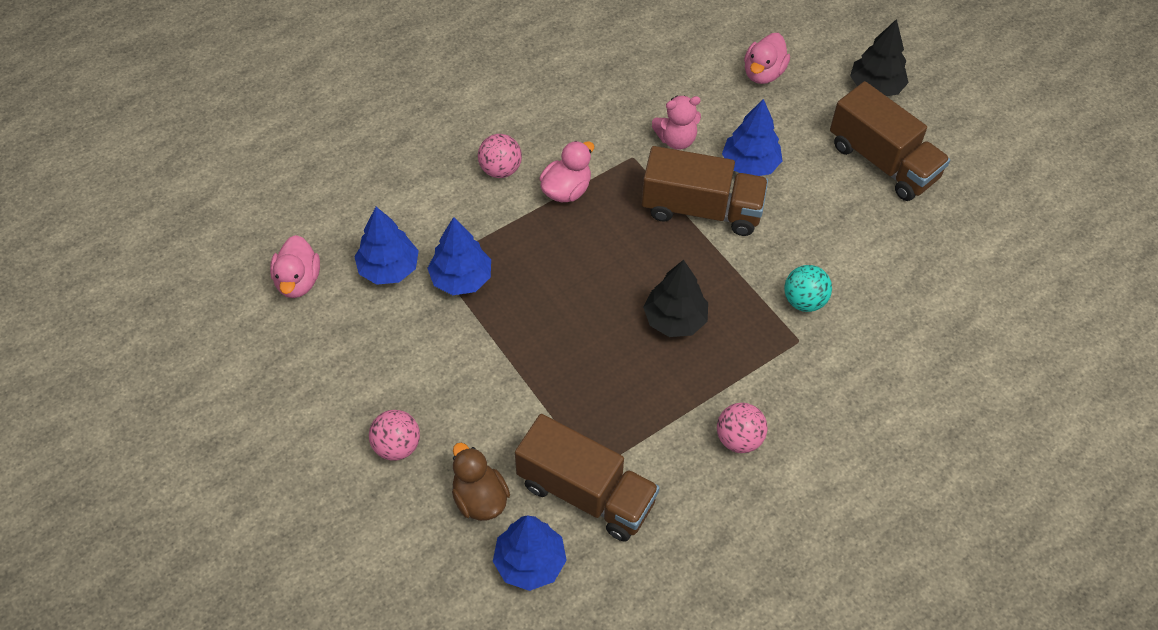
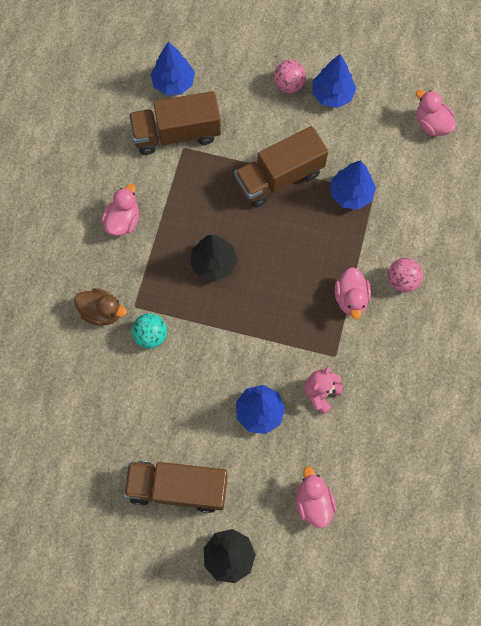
camera: 140 degrees right, 15 degrees up
blue tree [354,207,419,285] -> blue tree moved to [312,54,356,108]
brown duck [452,443,510,521] -> brown duck moved to [74,288,127,326]
brown truck [641,146,768,236] -> brown truck moved to [234,126,328,207]
pink ball [717,403,768,453] -> pink duck [101,184,139,236]

